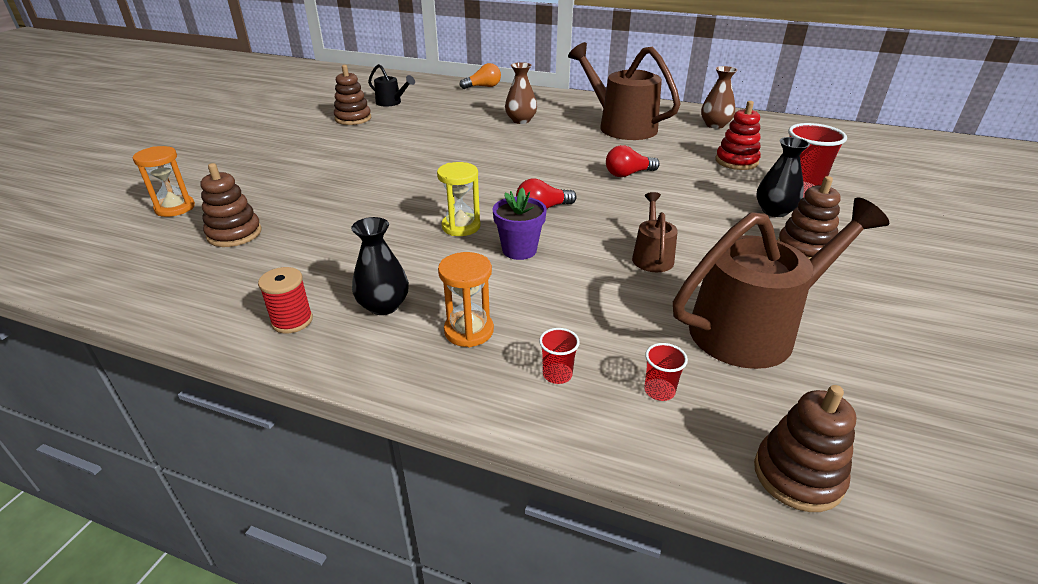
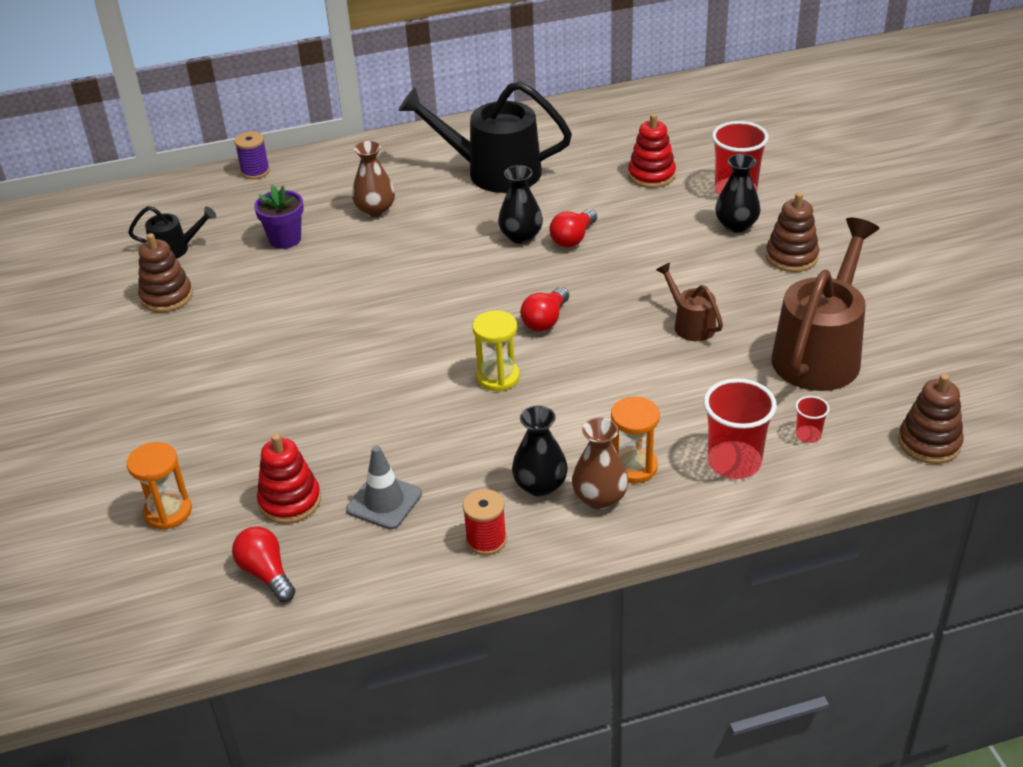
camera: 35 degrees left, 5 degrees up
brown stacking toy [200,163,262,247] -> red stacking toy [257,434,321,524]
orange light bulb [460,63,501,89] -> purple spool [234,131,270,179]
purple flower pot [492,187,547,260] -> purple flower pot moved to [254,185,304,249]
red cup [539,328,580,384] -> red cup [704,378,777,479], size x2.07
brown watering can [568,42,681,140] -> black watering can [398,81,572,193]
brown vase [701,66,738,129] -> brown vase moved to [572,418,628,509]
none -> red light bulb [232,526,295,602]
none -> grey traffic cone [346,445,422,530]
none -> black vase [498,165,543,244]

